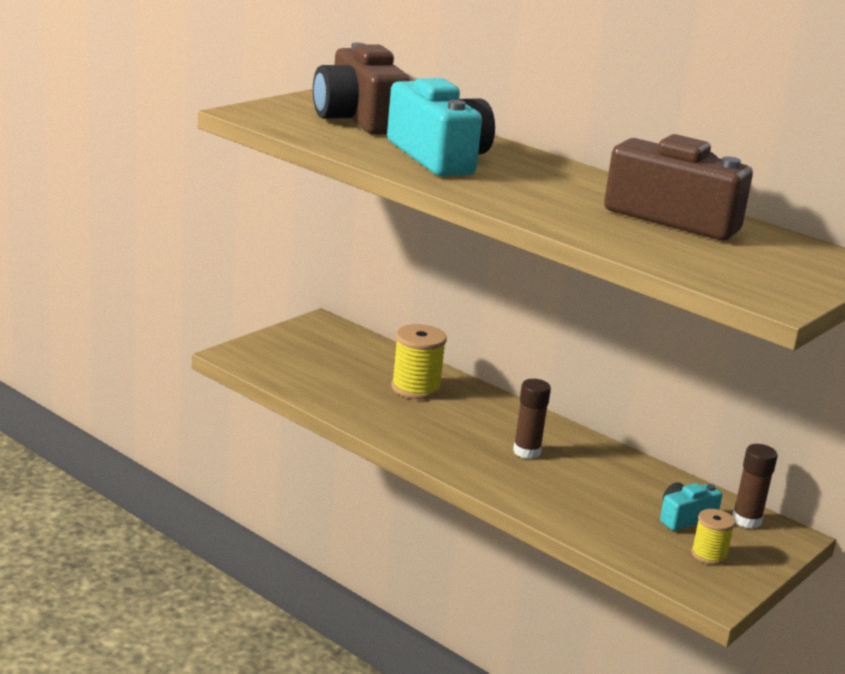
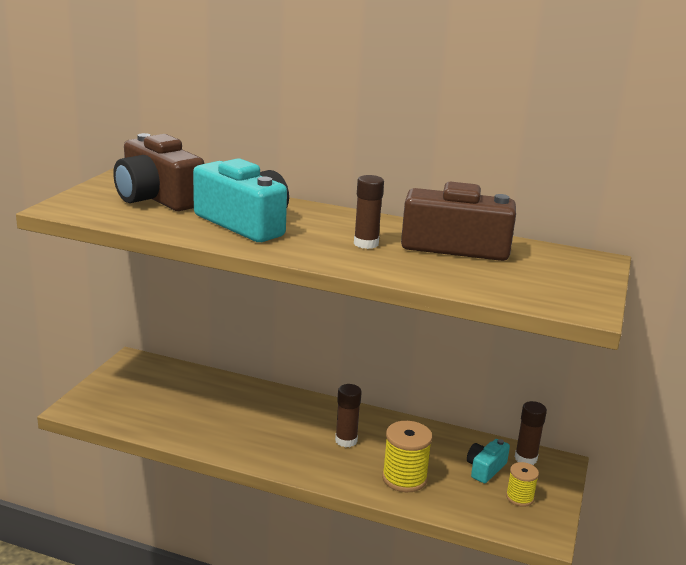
camera: 20 degrees left, 0 degrees up
yellow spool [392,324,447,399] -> yellow spool moved to [382,421,432,492]
none -> brown glue stick [354,175,384,249]

